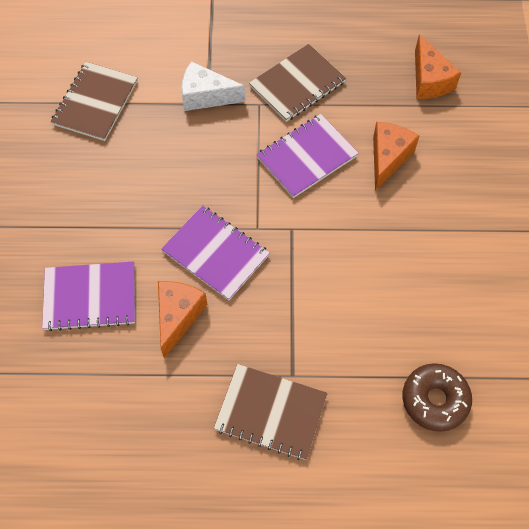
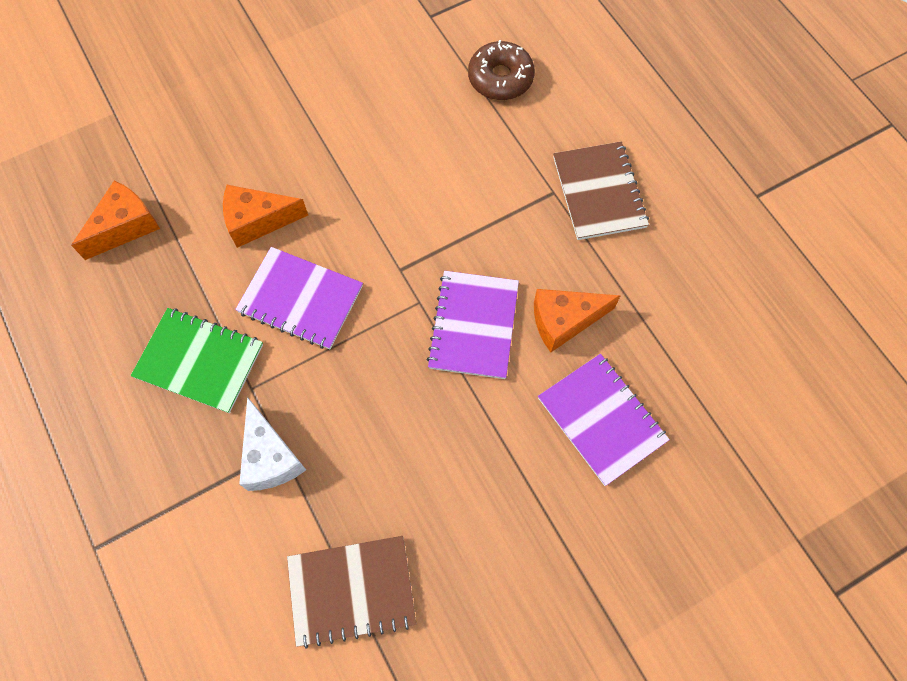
camera: 120 degrees left, 5 degrees up
brown notebook [249,44,346,122] -> green notebook [131,308,263,413]

